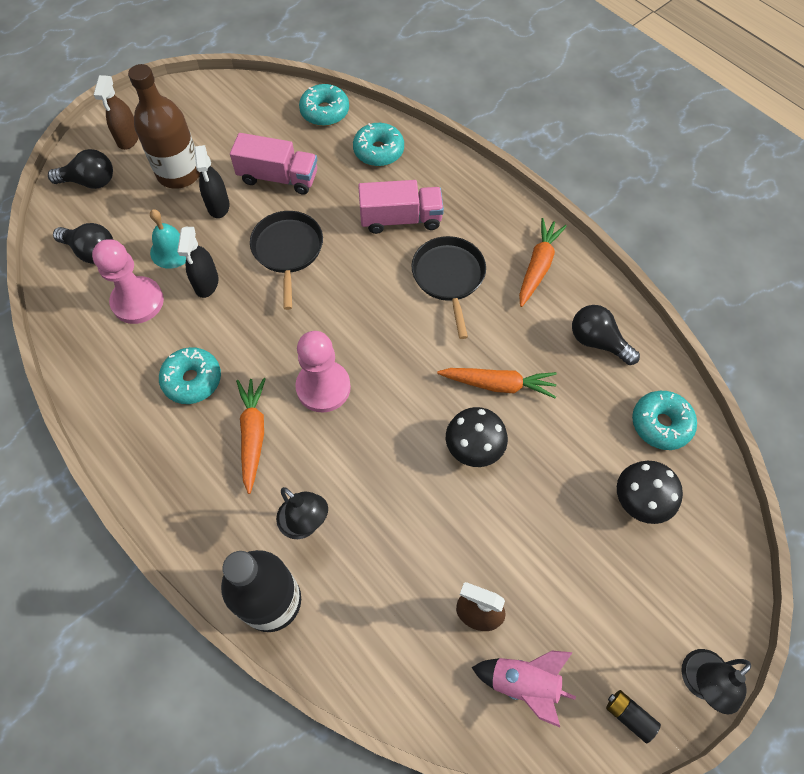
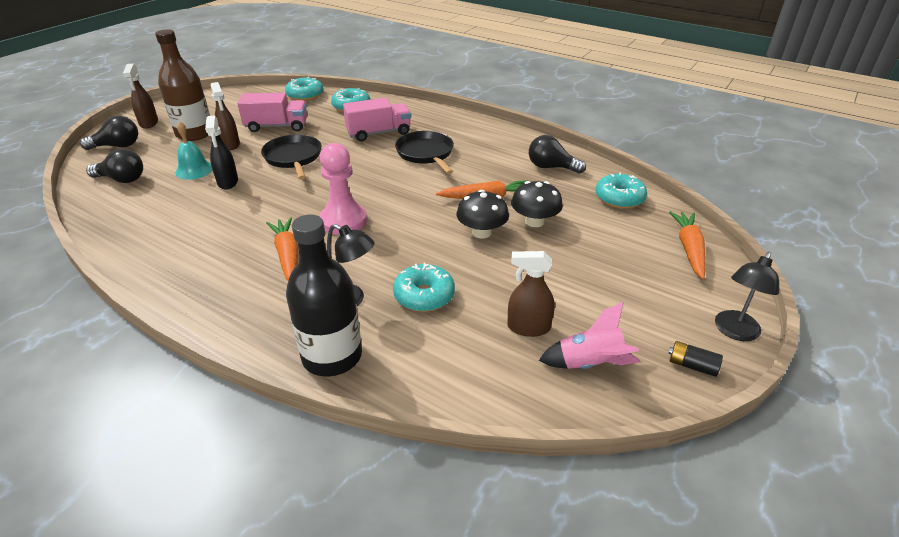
camera: 15 degrees left, 25 degrees down
pink pawn [92,239,164,324] -> none
turquoise donut [159,347,221,404] -> turquoise donut moved to [393,263,455,312]
black spray bottle [194,145,229,218] -> brown spray bottle [211,82,240,150]
orange carrot [519,218,567,307] -> orange carrot moved to [669,211,706,279]
black mushroom [617,461,683,524] -> black mushroom moved to [511,181,563,227]

